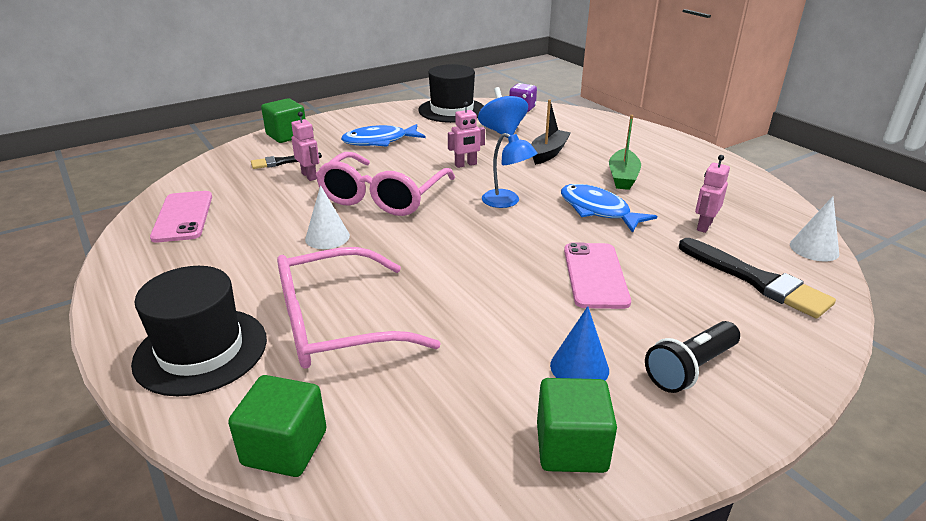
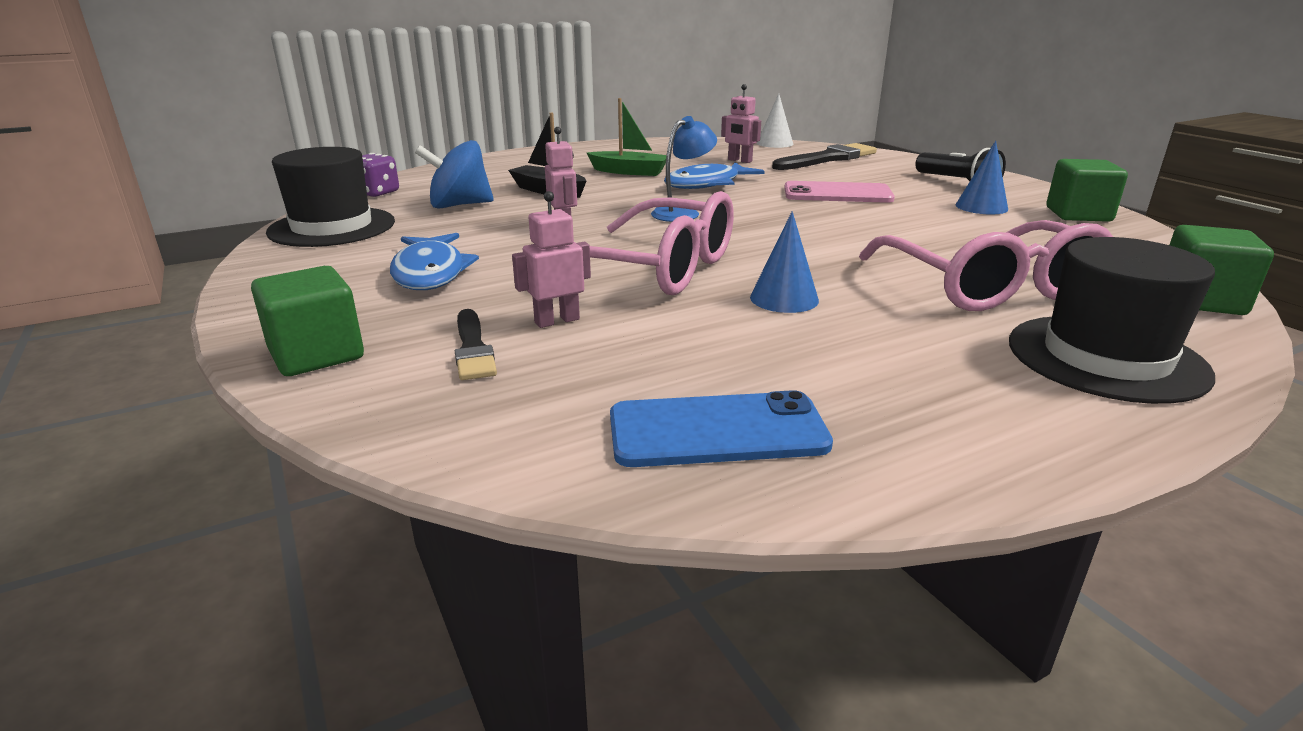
camera: 85 degrees left, 5 degrees down
pink phone [150,191,212,242] -> blue phone [610,390,833,467]
white cone [305,185,350,249] -> blue cone [750,211,819,313]

